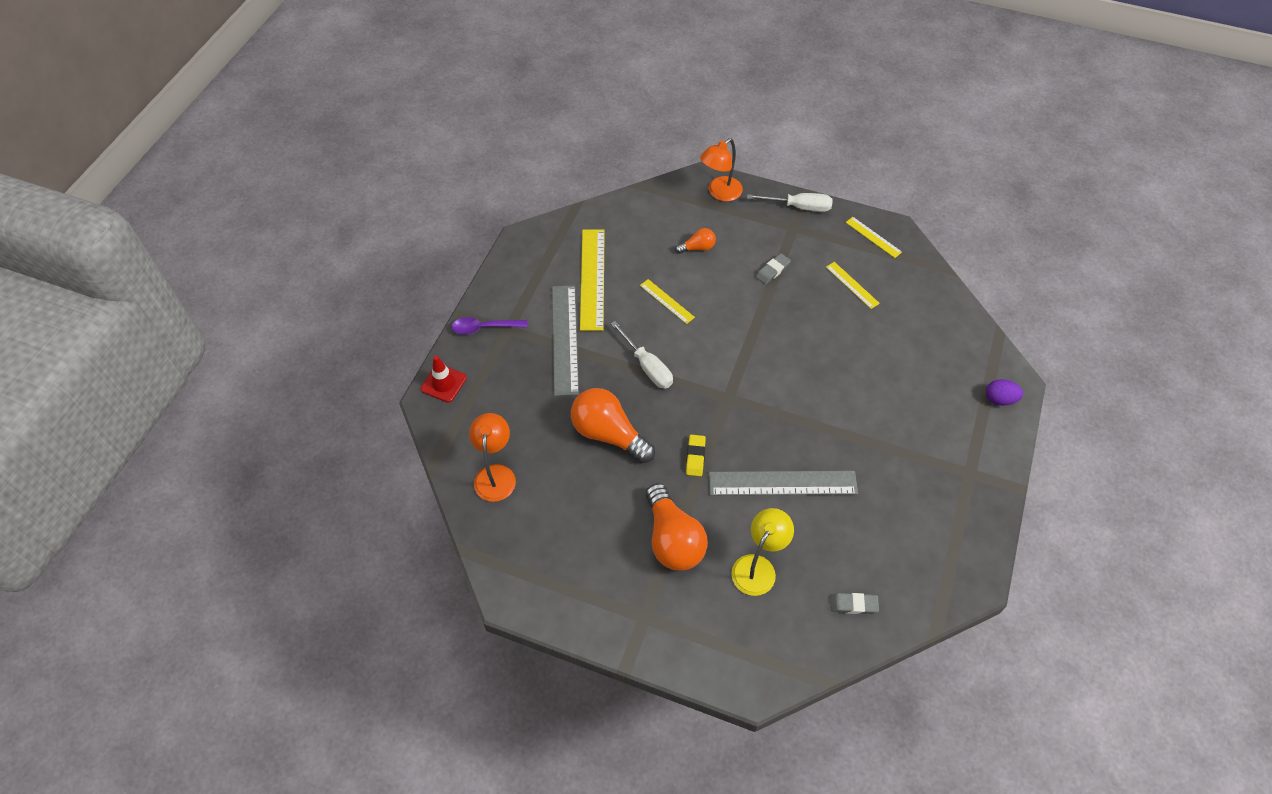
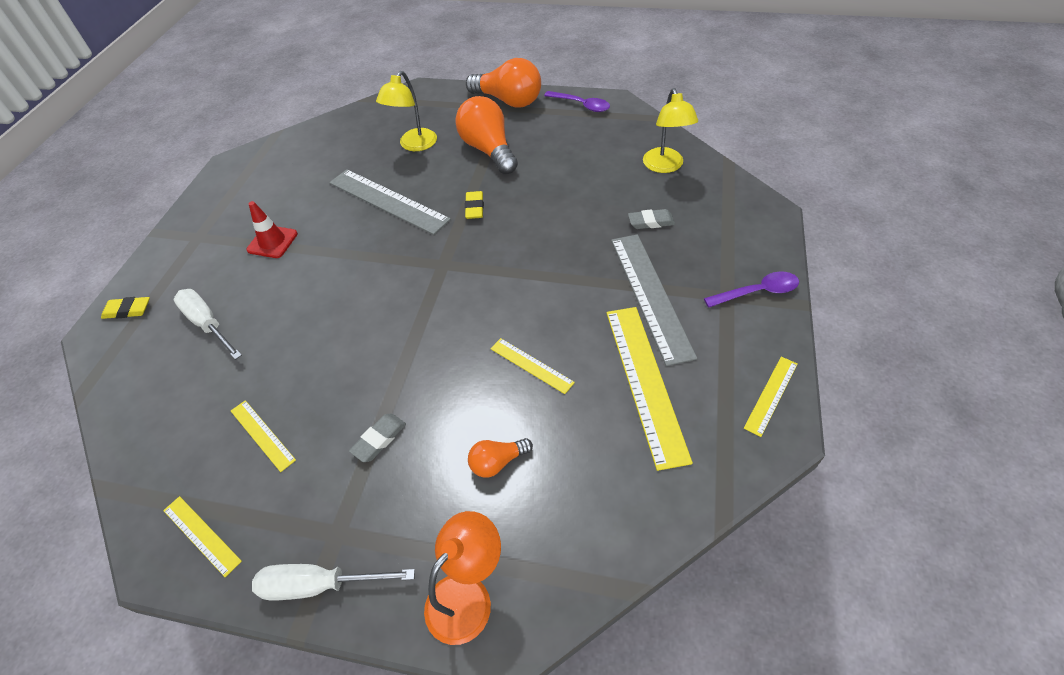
camera: 175 degrees right, 5 degrees down
red traffic cone [421,356,467,403] -> red traffic cone moved to [246,201,298,258]
orange lamp [469,413,516,502] -> yellow lamp [643,88,698,173]
orange light bulb [571,388,655,463] -> orange light bulb moved to [466,58,541,108]
white screwdriver [611,321,673,389] -> white screwdriver moved to [174,289,242,360]
grey ruler [709,471,858,496] -> grey ruler turned 45 degrees clockwise [329,169,451,235]
grey eraser [830,593,879,614] -> grey eraser moved to [628,209,675,229]
purple egg [986,379,1023,405] -> yellow eraser [101,297,150,319]
none -> purple spoon [544,91,610,112]
none -> yellow ruler [744,357,798,437]

